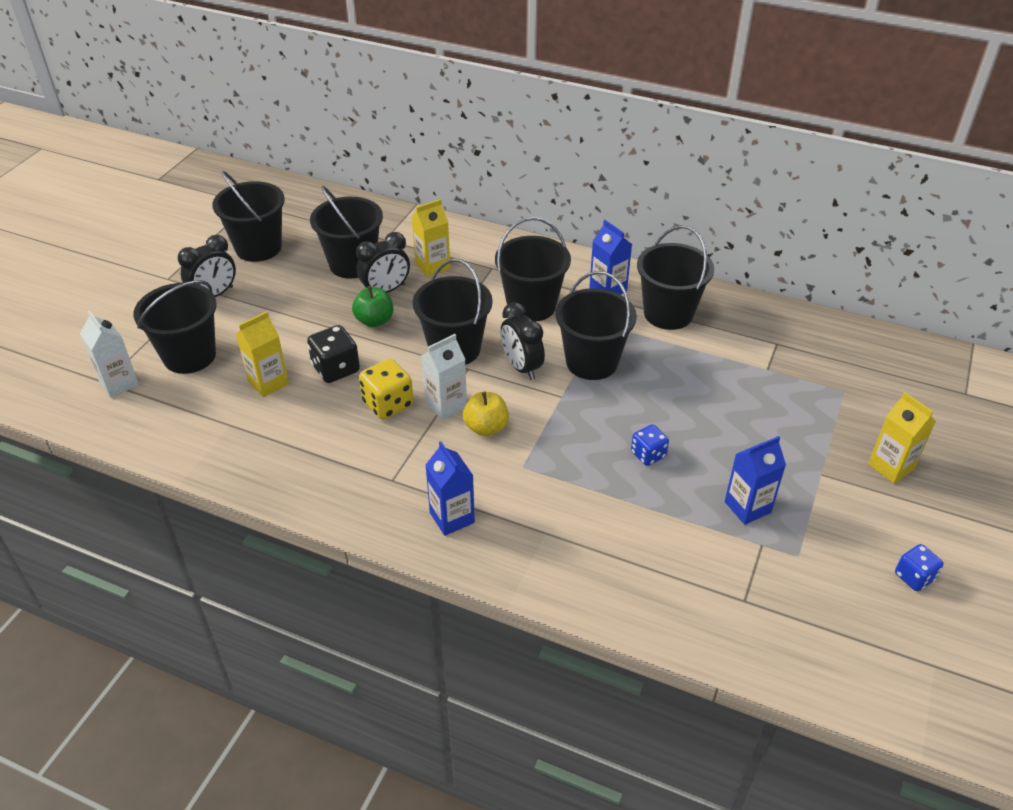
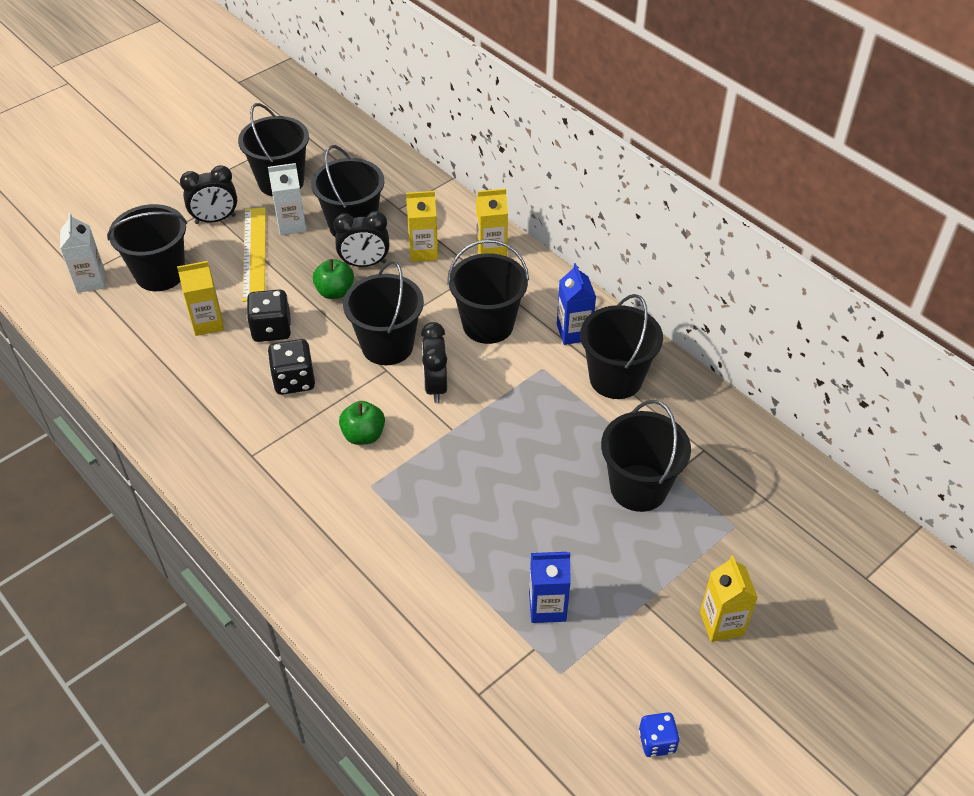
camera: 25 degrees right, 5 degrees up
yellow dice [359,359,414,420] -> black dice [268,339,315,395]
white carton [421,334,467,420] -> white carton moved to [268,163,307,235]
blue carton [425,441,475,536] -> none
yellow apple [463,392,509,436] -> green apple [339,401,385,445]
black bucket [556,271,637,380] -> black bucket moved to [601,400,691,512]
blue dice [631,424,669,466] -> none
none -> yellow ruler [243,207,266,302]
none -> yellow carton [476,188,508,256]

